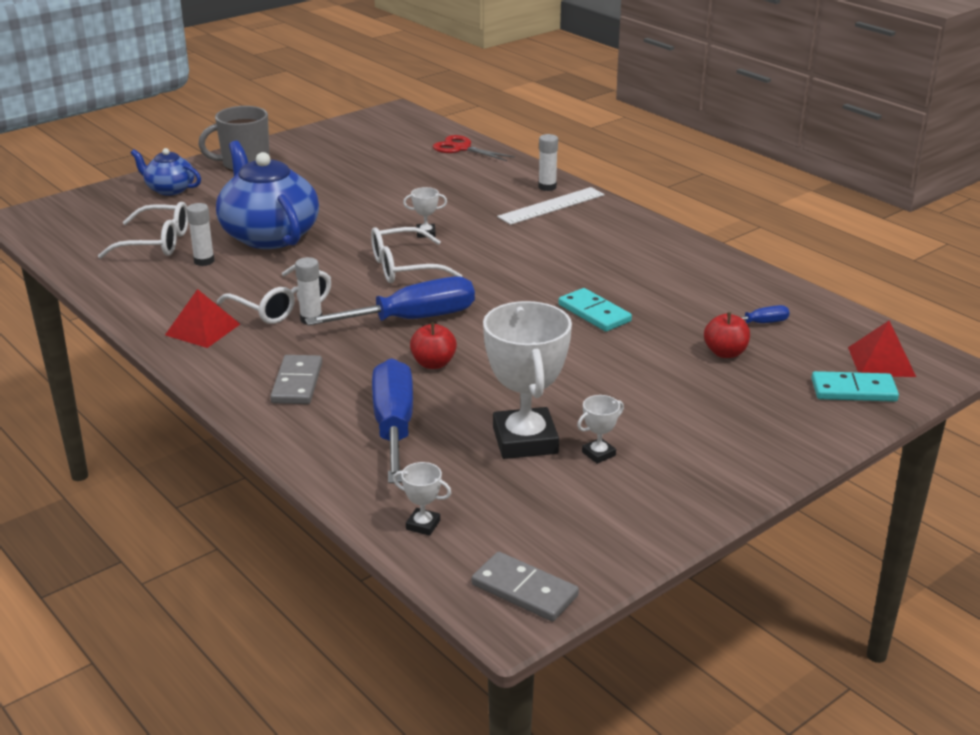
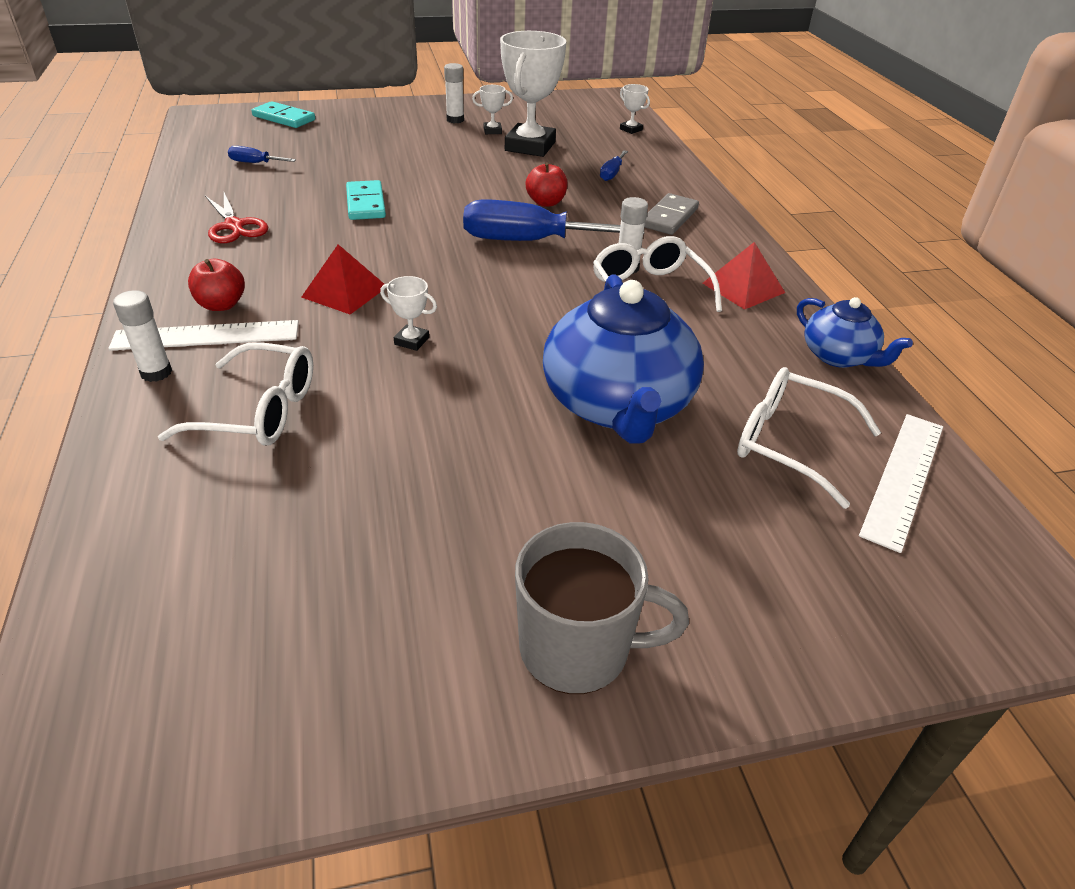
camera: 155 degrees left, 10 degrees up
blue teapot [131,148,201,196] -> blue teapot moved to [797,297,913,368]
white glue stick [187,203,214,266] -> white glue stick moved to [444,63,464,123]
white glasses [371,227,462,283] -> white glasses moved to [158,342,313,446]
blue screwdriver [372,358,413,483] -> blue screwdriver [600,150,628,181], size x0.45
red scissors [433,135,515,161] -> red scissors moved to [205,193,268,243]
grey domino [472,552,579,621] -> none
red apple [704,312,750,358] -> red apple moved to [188,259,245,311]
red pyramid [848,321,916,377] -> red pyramid moved to [301,244,386,315]
none -> white ruler [859,414,943,553]

